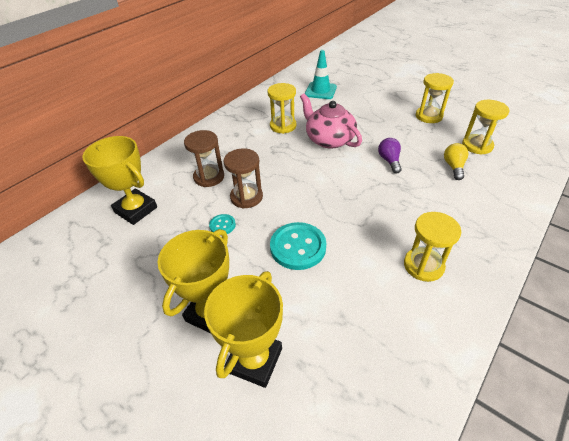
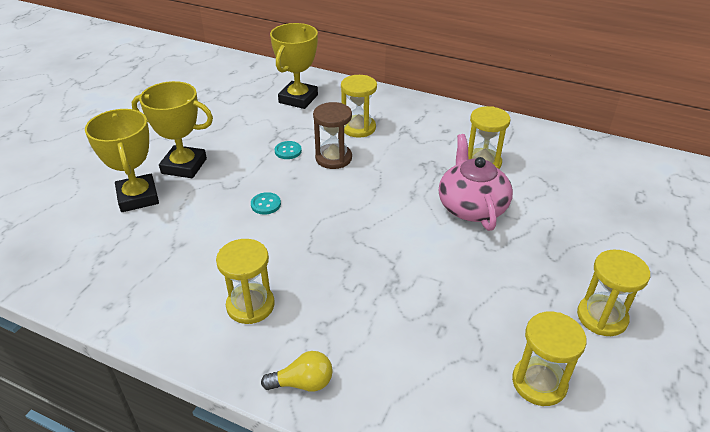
camera: 75 degrees right, 5 degrees down
brown hourglass [184,130,224,187] -> yellow hourglass [341,75,377,138]
yellow trophy [204,271,283,388] -> yellow trophy turned 60 degrees clockwise [85,109,159,212]
turquoise button [270,222,326,270] -> turquoise button [251,192,281,215], size x0.49
pink teapot [300,93,362,149] -> pink teapot turned 45 degrees counterclockwise [439,134,513,231]
turquoise traffic cone [305,50,337,99] -> none
purple light bulb [378,138,402,173] -> none
yellow light bulb [444,143,468,180] -> yellow light bulb moved to [261,351,333,391]

